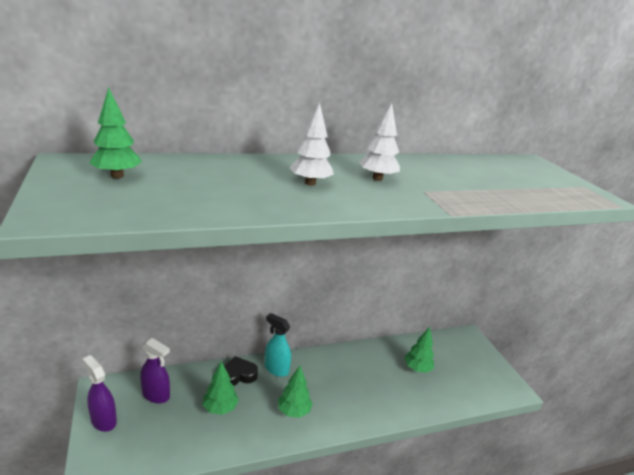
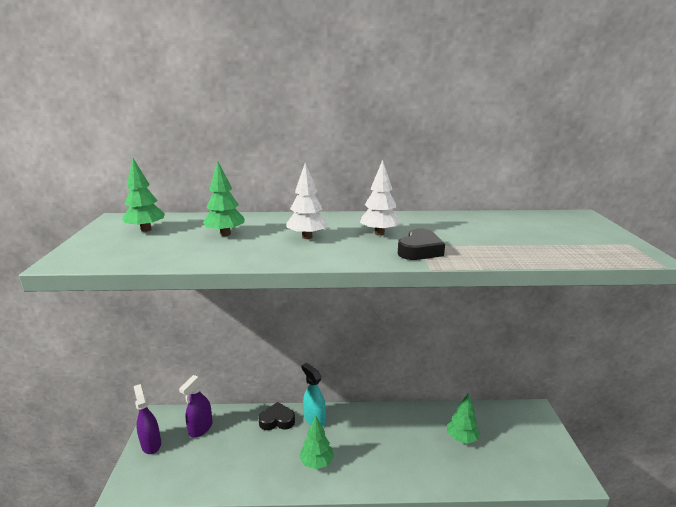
camera: 20 degrees right, 5 degrees down
purple spray bottle [140,338,170,403] -> purple spray bottle turned 75 degrees clockwise [179,375,213,438]
green tree [203,361,239,415] -> green tree moved to [203,161,245,236]
none -> black heart [398,229,445,260]

